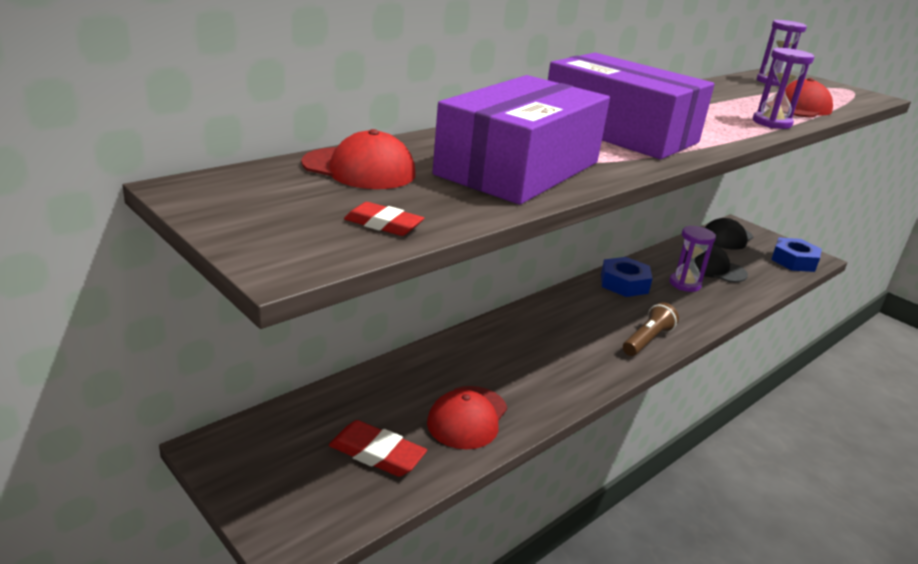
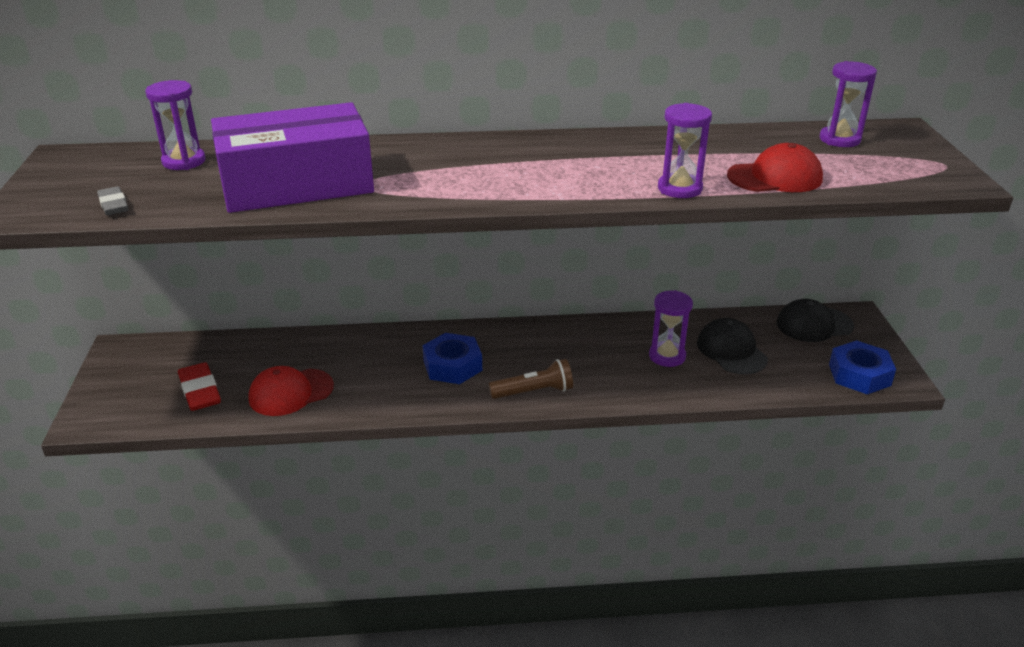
camera: 40 degrees right, 5 degrees up
red cap [301,129,415,189] -> purple hourglass [145,80,206,170]
red eraser [344,202,424,236] -> grey eraser [97,186,128,215]
purple box [548,53,715,159] -> none
blue nut [601,257,653,297] -> blue nut moved to [423,333,482,384]

